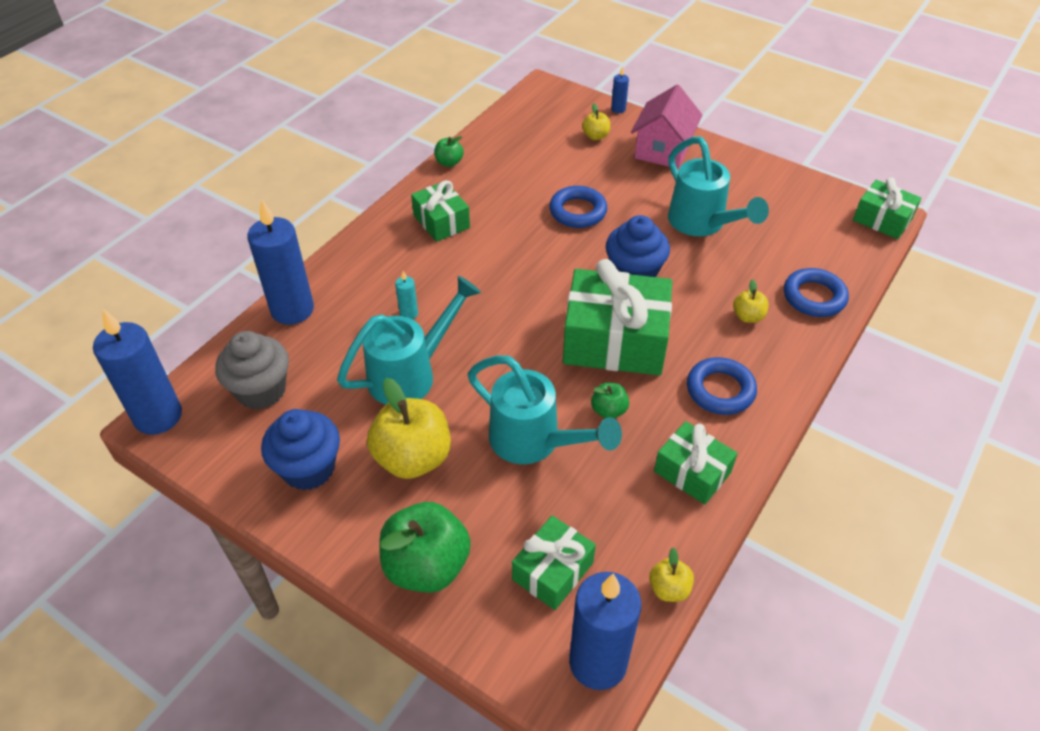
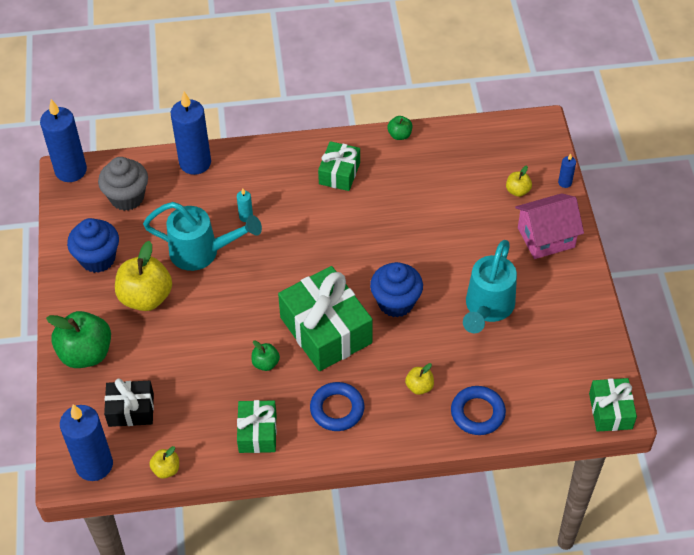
camera: 50 degrees right, 5 degrees up
turquoise watering can [468,355,622,464] -> none
green gift [512,515,596,610] -> black gift [104,379,154,427]
blue ring [549,186,607,228] -> none

